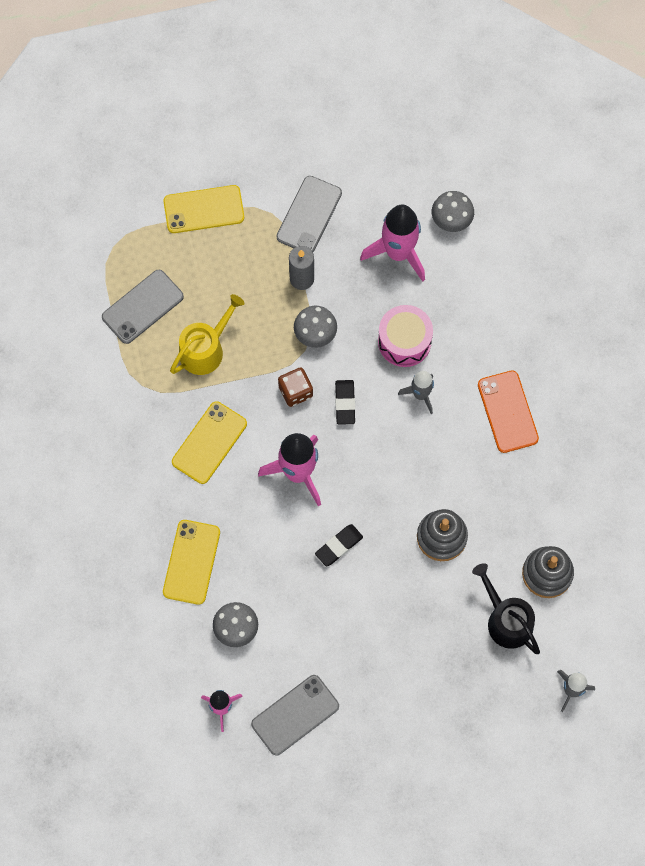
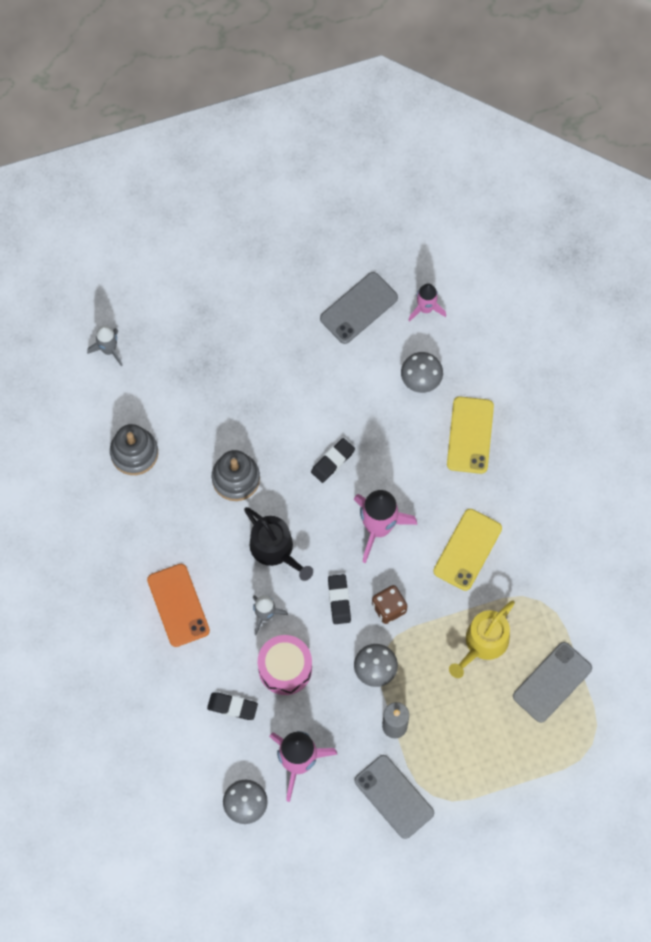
camera: 175 degrees right, 0 degrees up
yellow phone [163,185,244,233] -> none
grey phone [276,176,342,252] -> grey phone turned 60 degrees counterclockwise [354,755,434,839]
black watering can [472,563,540,654] -> black watering can moved to [244,507,313,581]
none -> black eraser [207,692,258,720]

